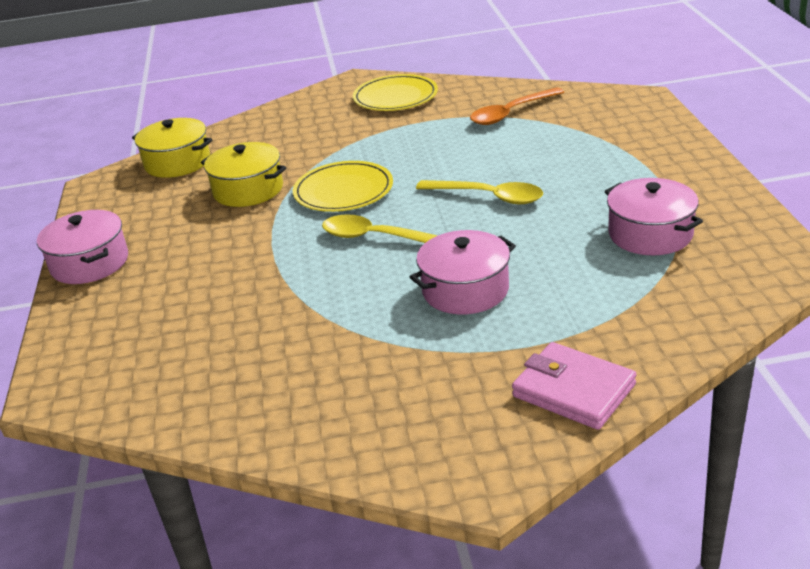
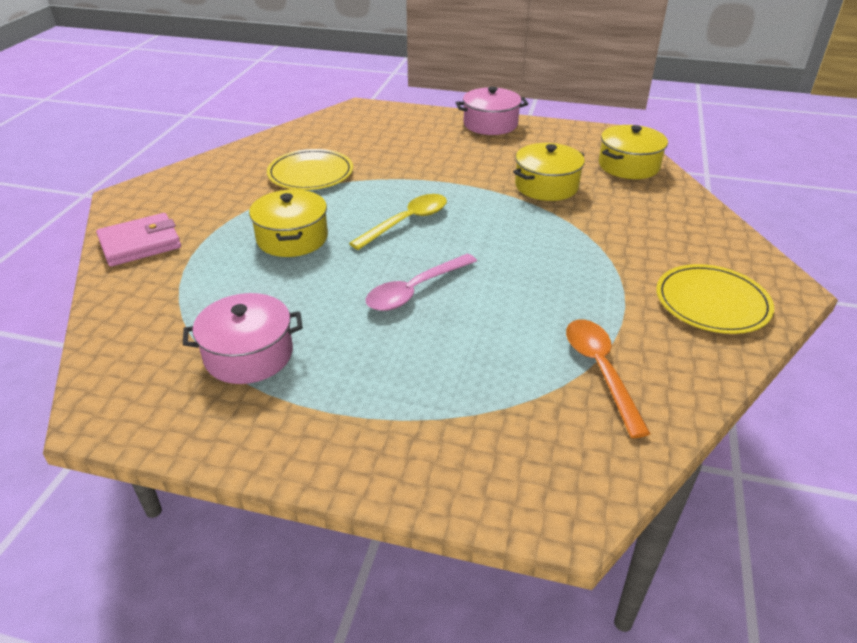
camera: 110 degrees right, 5 degrees up
yellow plate [293,161,393,212] -> yellow plate moved to [267,149,353,190]
pink pot [410,230,516,314] -> yellow pot [249,189,328,257]
yellow spoon [416,180,543,204] -> pink spoon [366,254,477,311]

